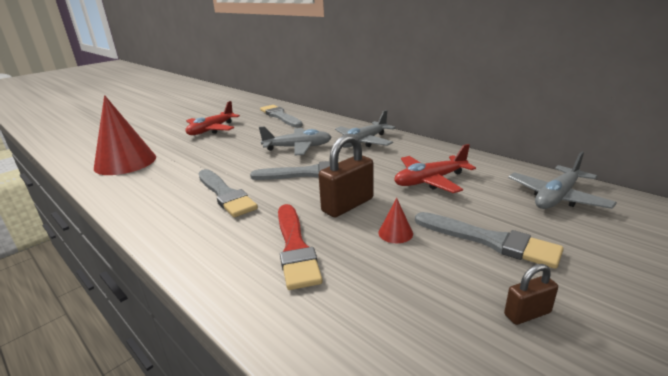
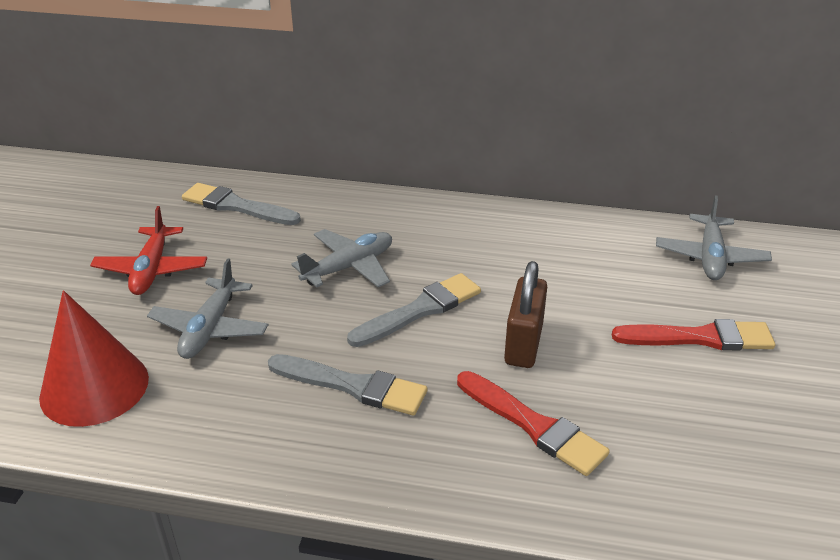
camera: 35 degrees left, 10 degrees up
grey plane [335,110,396,148] -> grey plane moved to [147,258,268,359]
red cone [378,198,413,243] -> none
red plane [394,144,476,193] -> none
grey brush [415,212,563,269] -> red brush [612,319,775,350]
brown padlock [504,264,558,325] -> none

